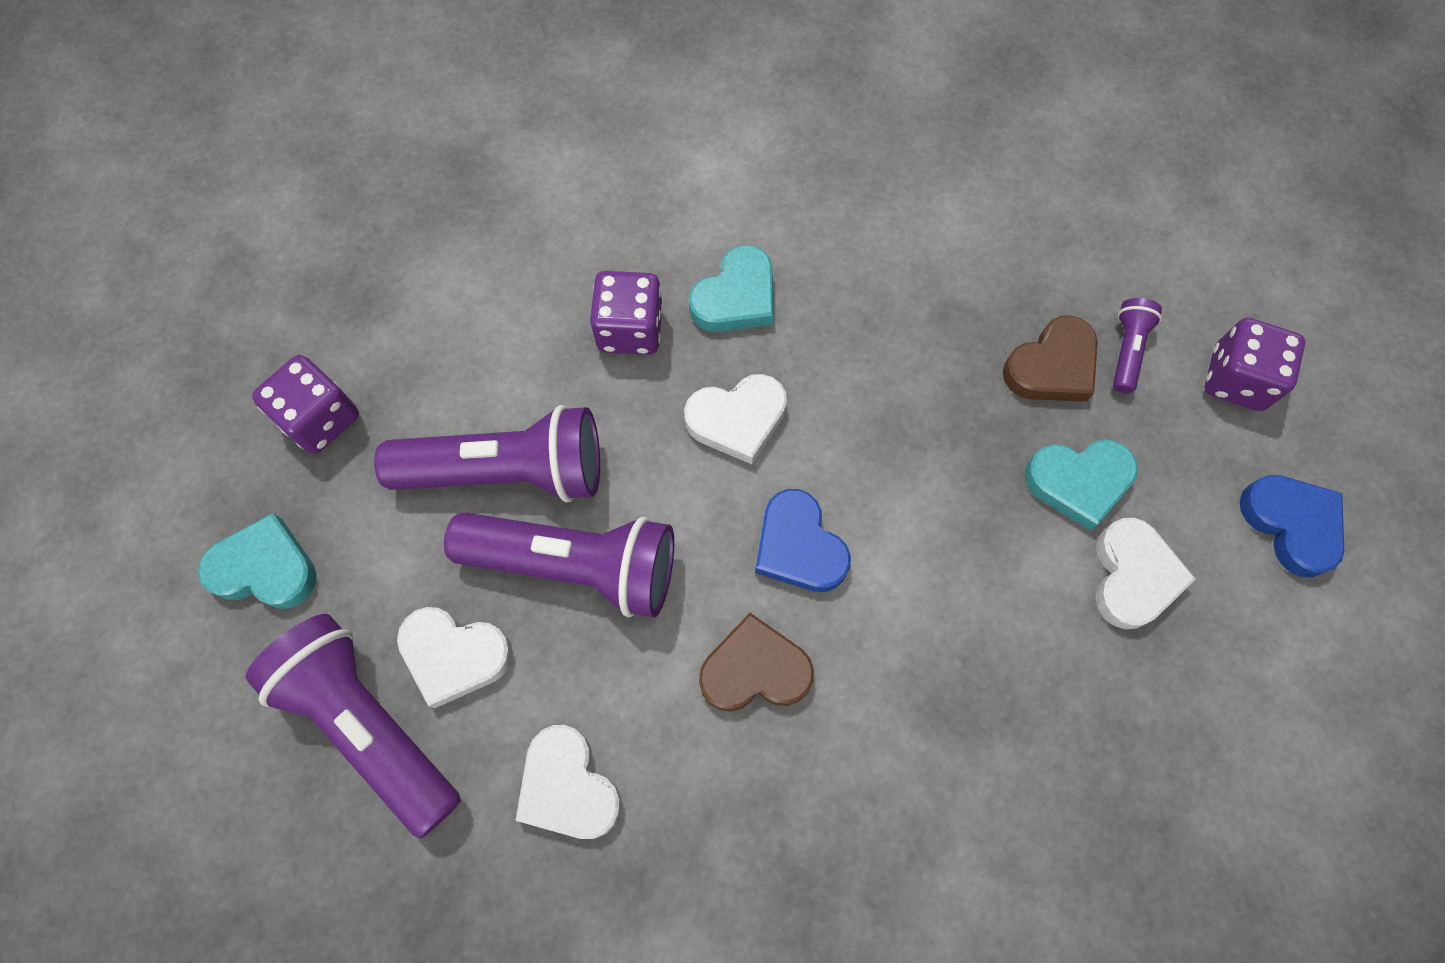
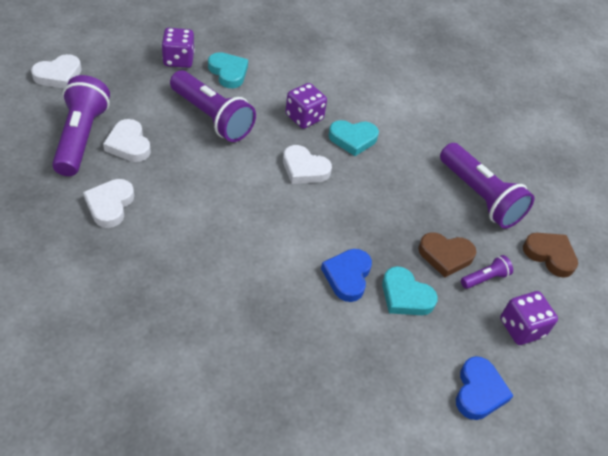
camera: 40 degrees right, 20 degrees down
turquoise heart [198,513,317,609] -> turquoise heart moved to [208,52,248,88]
purple flashlight [444,512,674,618] -> purple flashlight moved to [440,143,534,229]
brown heart [699,613,814,712] -> brown heart moved to [523,233,578,278]
blue heart [755,489,851,592] -> blue heart moved to [321,249,372,302]
white heart [1095,518,1195,629] -> white heart moved to [31,54,82,88]

